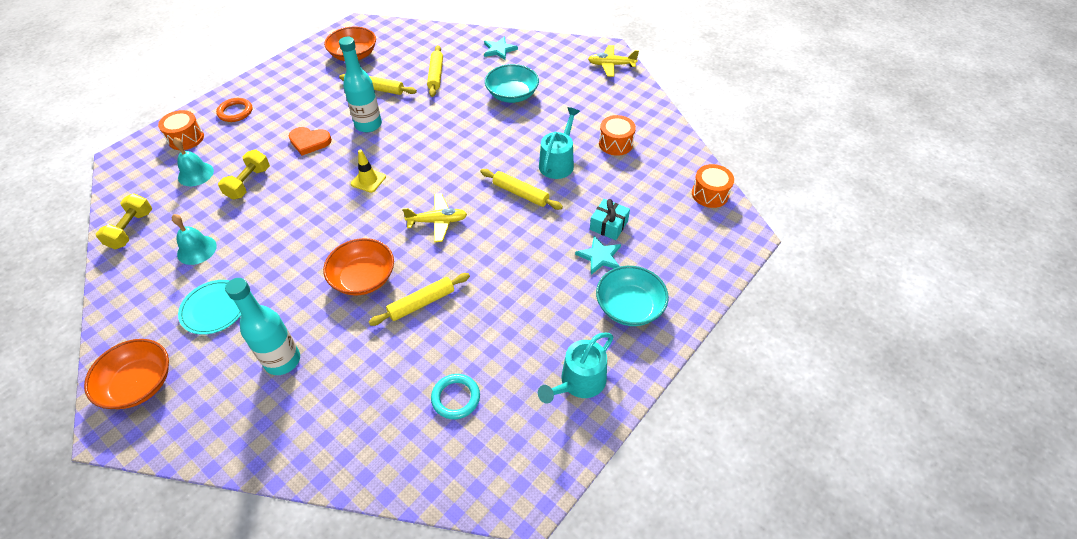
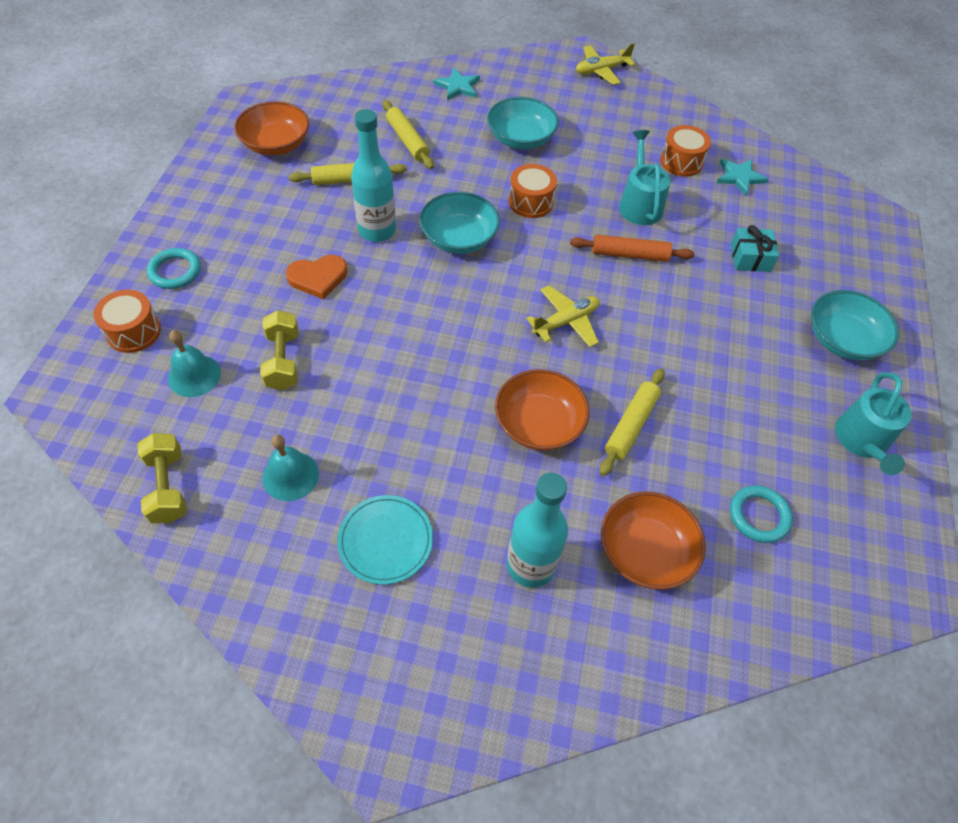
camera: 30 degrees left, 5 degrees up
orange bowl [84,339,169,409] -> orange bowl moved to [601,492,706,590]
orange ring [216,98,253,122] -> turquoise ring [147,248,201,289]
yellow traffic cone [351,150,386,193] -> none
yellow rolling pin [480,169,563,210] -> orange rolling pin [570,235,695,262]
turquoise star [575,236,621,274] -> turquoise star moved to [717,159,769,196]
orange drum [692,164,734,208] -> orange drum moved to [509,164,557,218]
none -> turquoise bowl [420,192,500,254]

